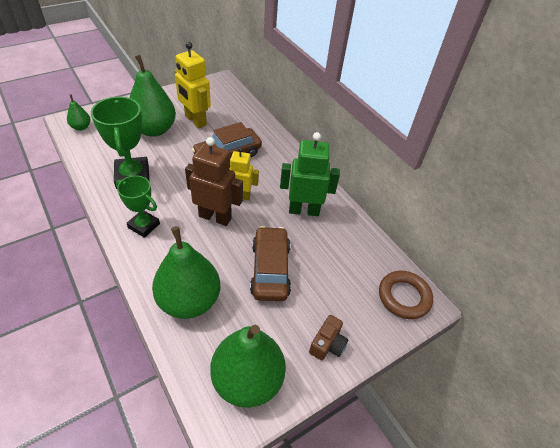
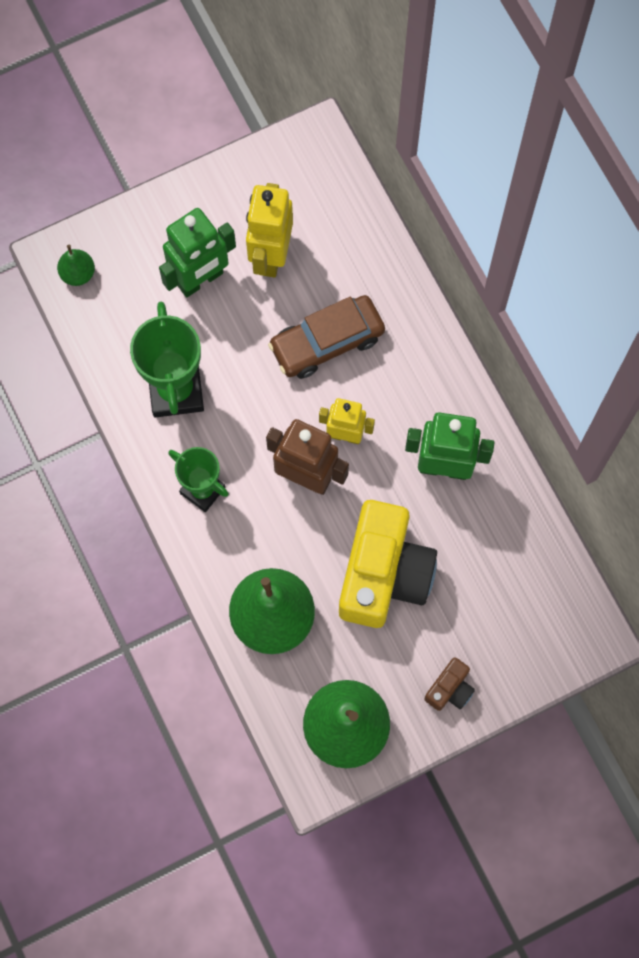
camera: 10 degrees right, 25 degrees up
green pear [129,55,176,137] -> green robot [159,208,236,297]
yellow robot [174,42,211,128] -> yellow robot turned 45 degrees clockwise [246,183,293,278]
brown car [250,226,291,301] -> yellow camera [339,500,437,628]
brown ring [379,271,433,319] -> none

